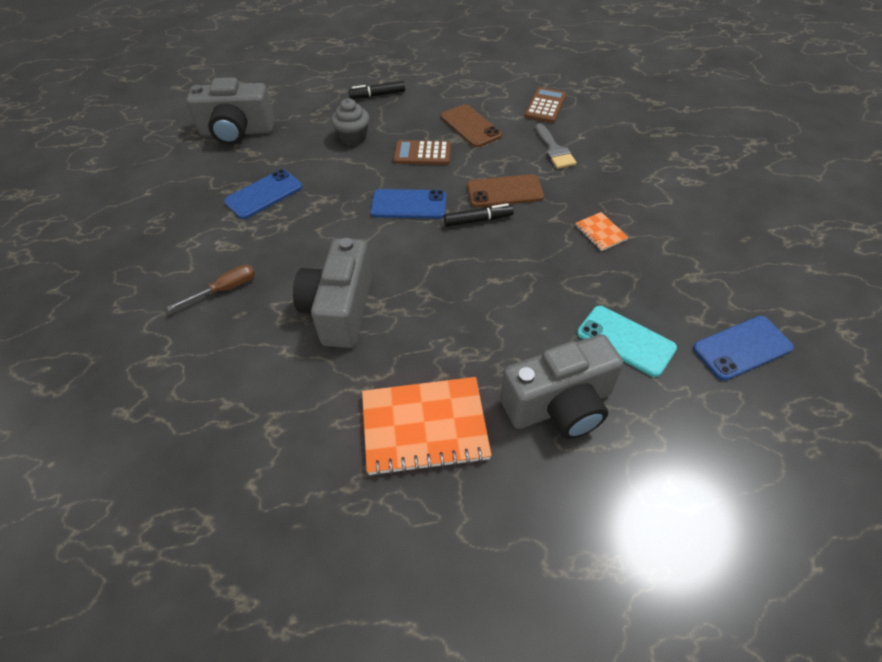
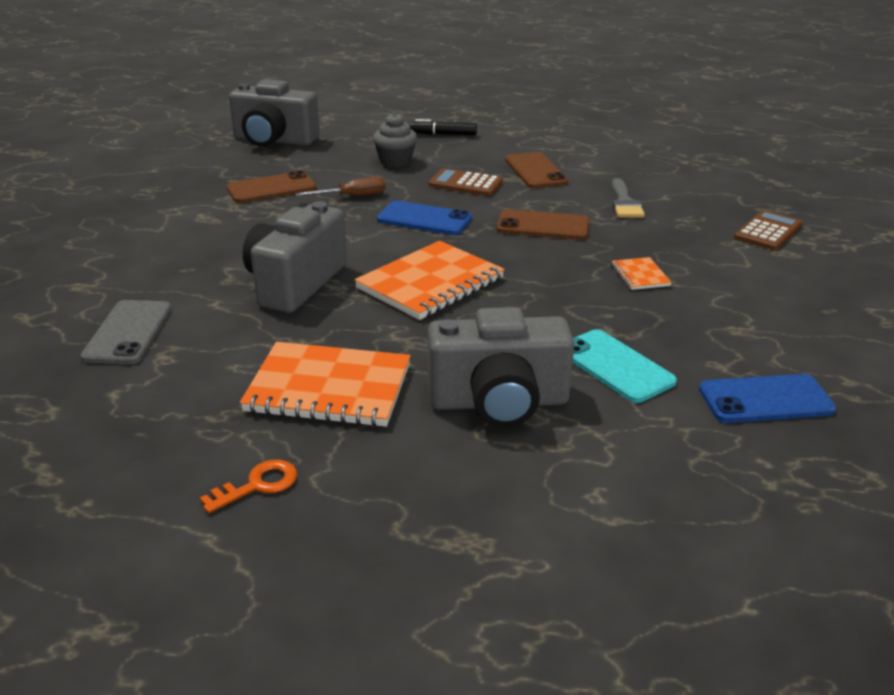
camera: 15 degrees right, 20 degrees down
brown screwdriver [167,264,255,311] -> brown screwdriver moved to [295,177,386,196]
blue phone [224,169,302,219] -> brown phone [226,171,316,203]
black marker [444,203,514,227] -> none
brown calculator [525,87,566,123] -> brown calculator moved to [734,210,802,250]
none -> grey phone [81,300,172,365]
none -> orange key [200,460,297,513]
none -> orange notebook [355,241,505,320]

